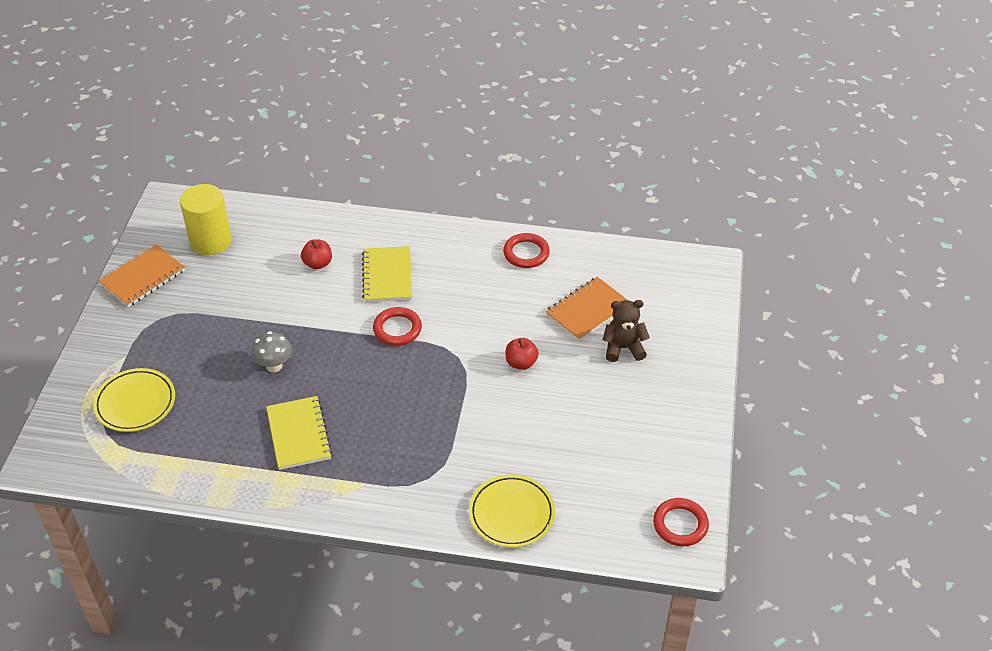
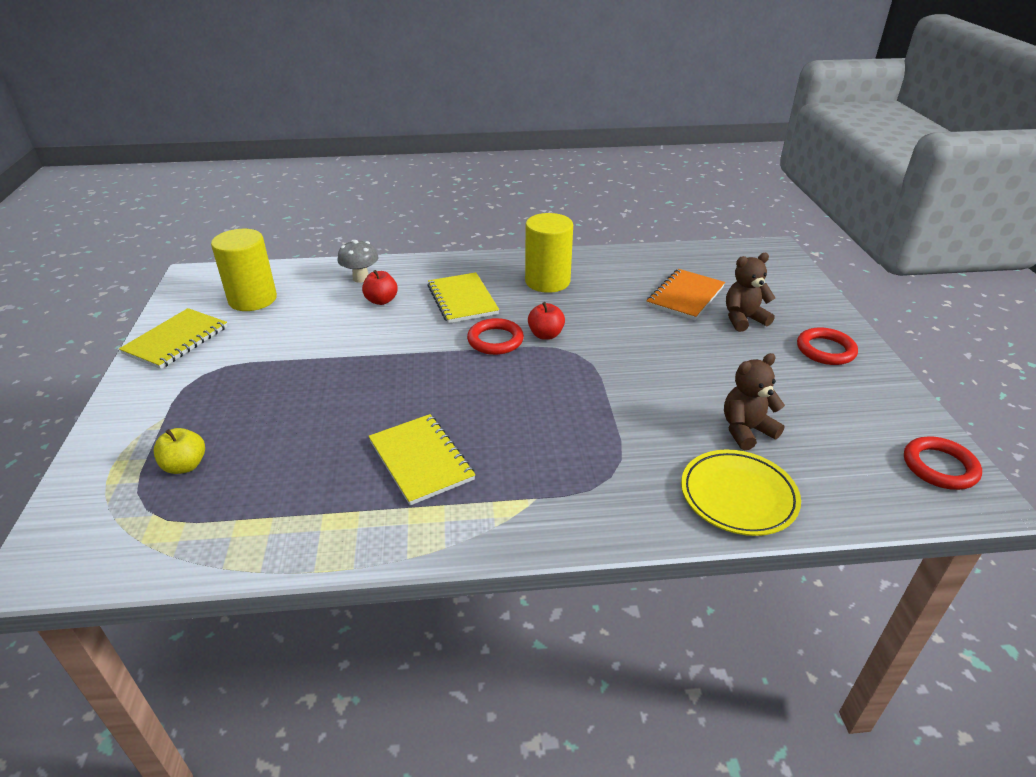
camera: 15 degrees left, 10 degrees down
yellow plate [93,368,175,432] -> yellow apple [154,428,205,474]
orange notebook [99,244,185,307] -> yellow notebook [119,308,227,369]
grey mushroom [251,331,292,372] -> grey mushroom moved to [338,240,379,283]
red ring [503,233,550,268] -> red ring moved to [797,327,858,365]
red apple [506,338,539,370] -> red apple moved to [528,302,565,340]
none -> yellow cylinder [525,213,573,293]
none -> brown teddy bear [724,353,785,450]

